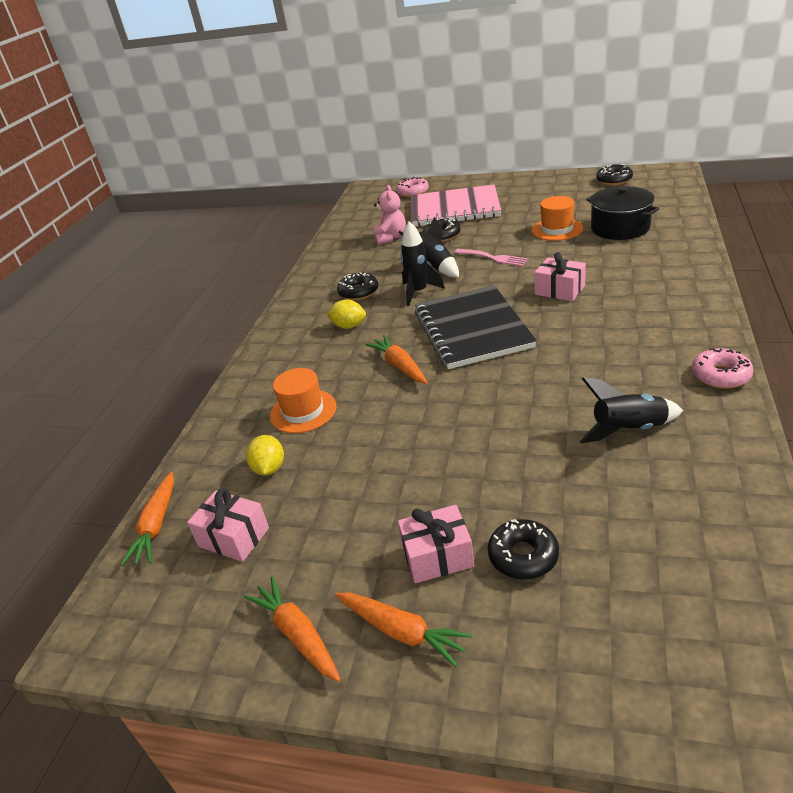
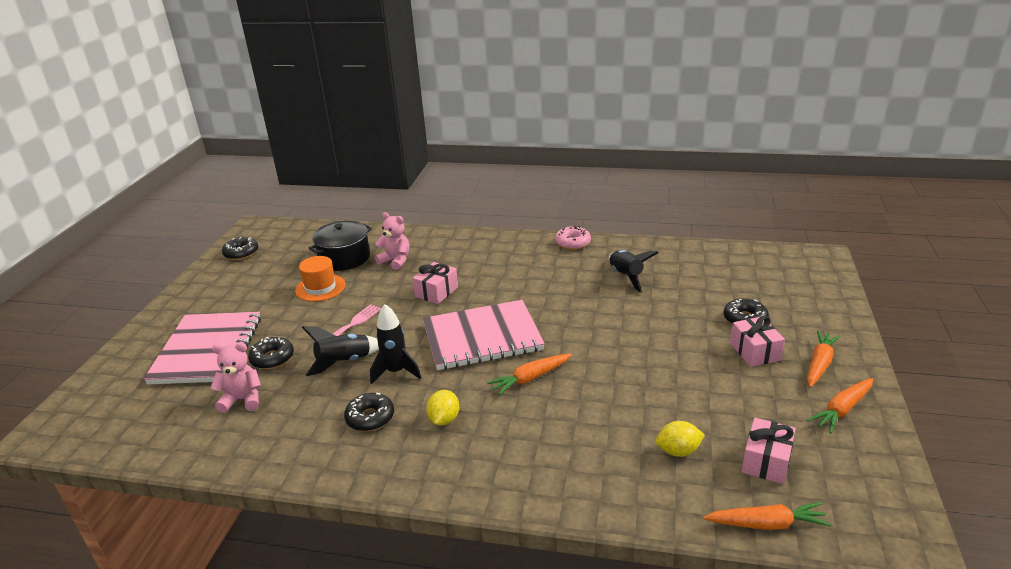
camera: 95 degrees left, 5 degrees down
orange hat [270,368,337,433] -> none
pink donut [396,177,429,197] -> none
black notebook [415,285,537,369] -> pink notebook [423,300,545,370]
none -> pink teddy bear [374,212,410,270]

